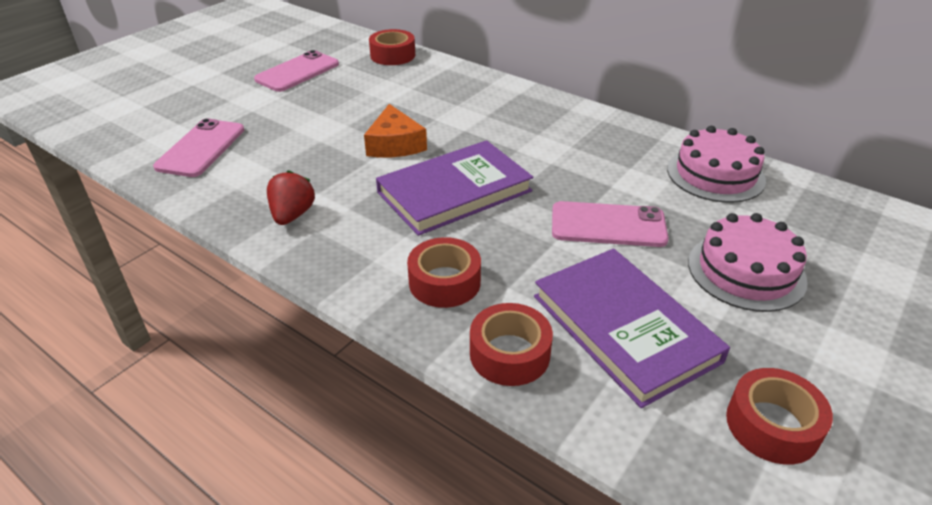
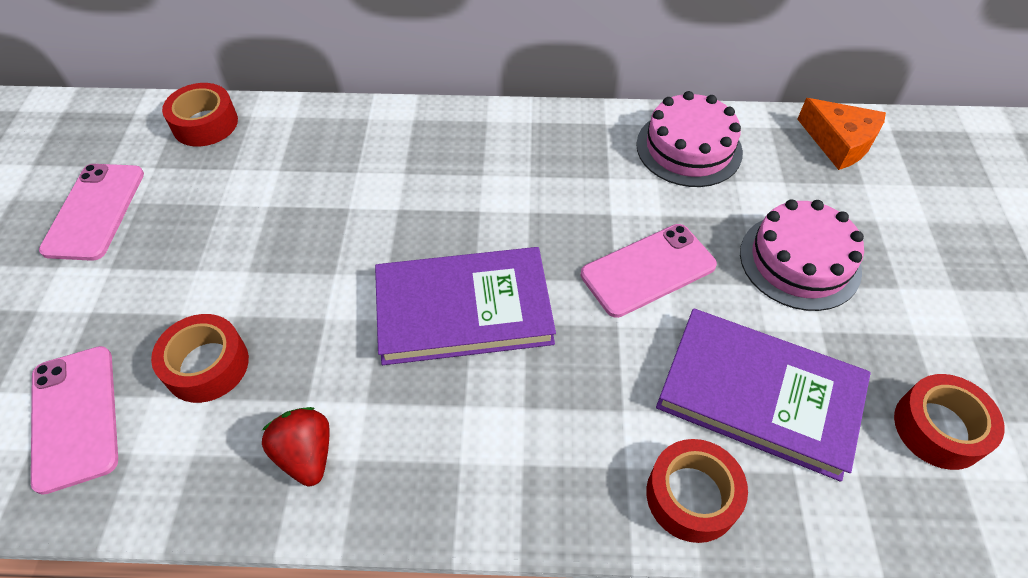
camera: 35 degrees left, 15 degrees up
orange cheese [364,104,427,157] -> orange cheese moved to [797,98,886,170]
purple book [376,140,533,236] -> purple book turned 60 degrees clockwise [375,247,556,365]
red tape [407,237,481,308] -> red tape moved to [151,314,249,403]

